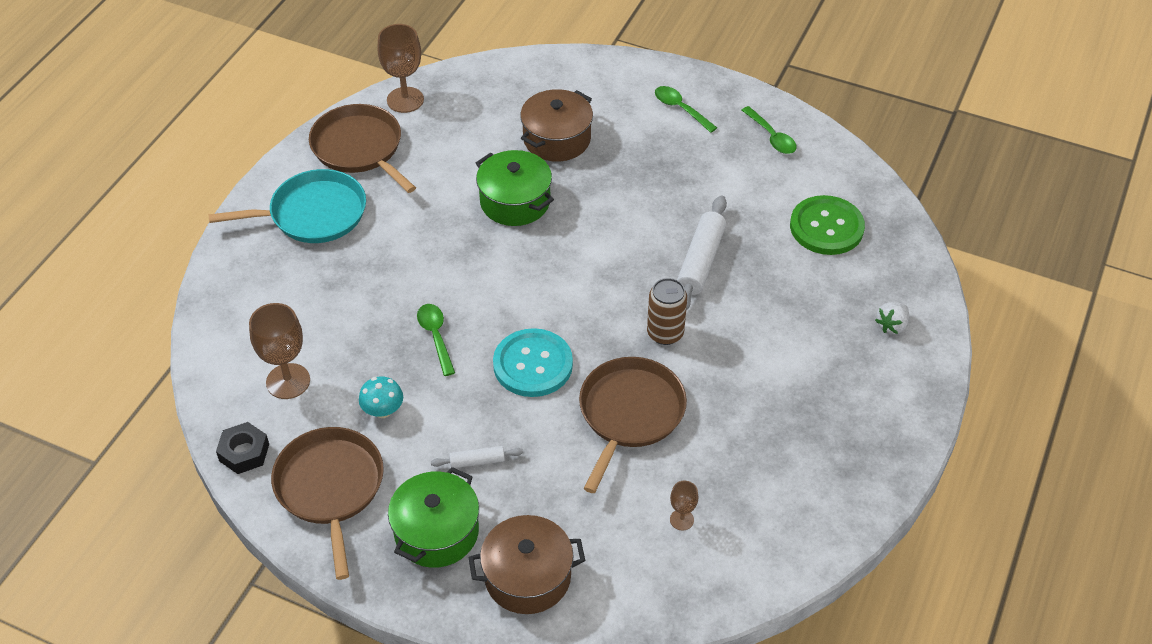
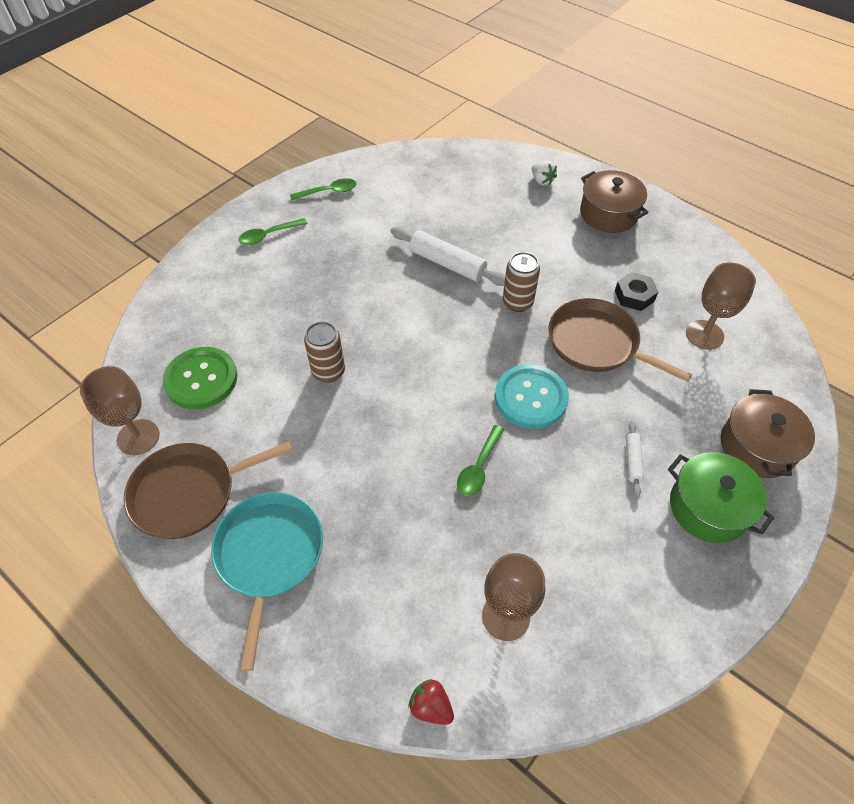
camera: 75 degrees left, 5 degrees up
black nut [216,422,269,474] -> black nut moved to [615,272,658,311]
brown pan [271,427,384,580] -> none
turquoise mushroom [359,376,403,418] -> none
green spoon [417,304,455,376] -> green spoon turned 60 degrees counterclockwise [457,425,505,496]
green pot [476,150,554,226] -> brown can [304,322,345,383]
brown pot [520,89,593,162] -> brown pot moved to [580,170,649,233]
brown goblet [670,481,699,530] -> brown goblet [686,262,756,350], size x1.94
green button [790,195,865,255] -> green button moved to [163,347,238,409]
none -> red strawberry [408,679,454,725]

